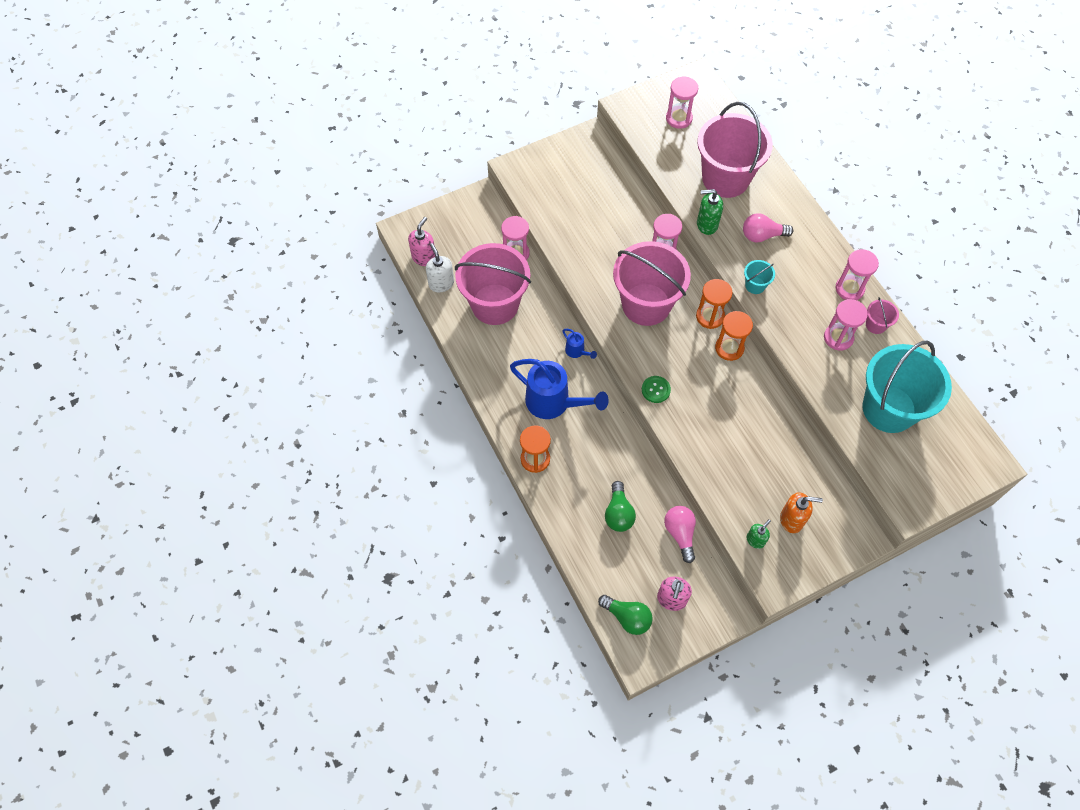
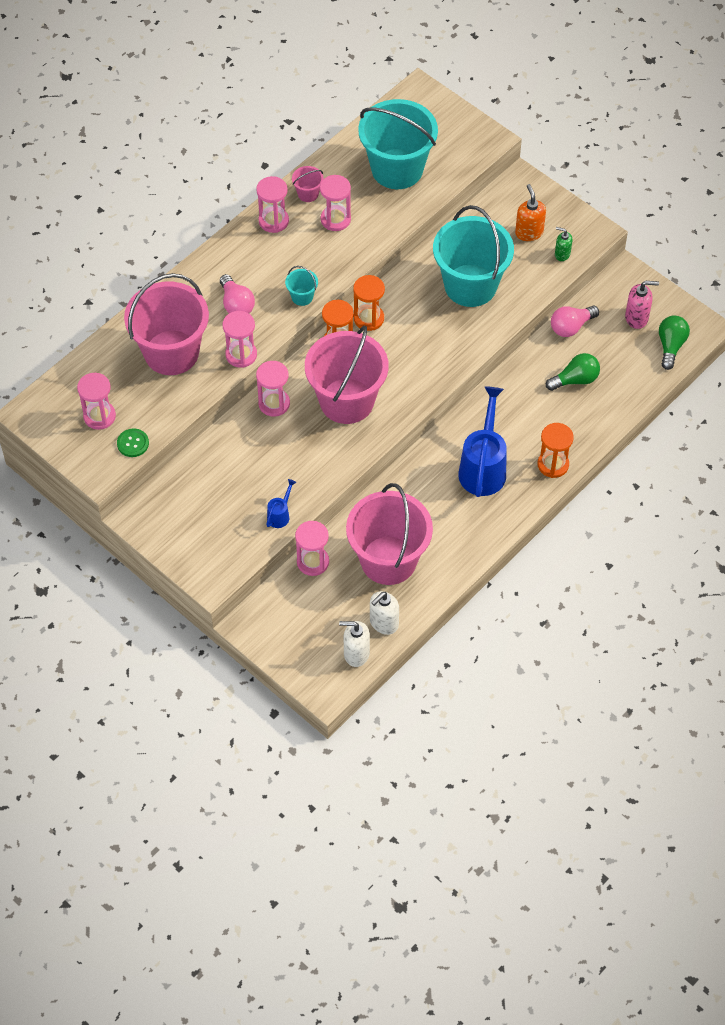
camera: 110 degrees left, 5 degrees down
pink soap dispenser [408,217,435,266] -> white soap dispenser [339,621,370,667]
blue watering can [562,329,597,359] -> blue watering can moved to [266,479,296,528]
green button [642,376,671,403] -> green button moved to [117,428,149,457]
green soap dispenser [697,189,723,235] -> pink hourglass [223,311,257,368]
none -> turquoise bucket [433,205,514,307]

